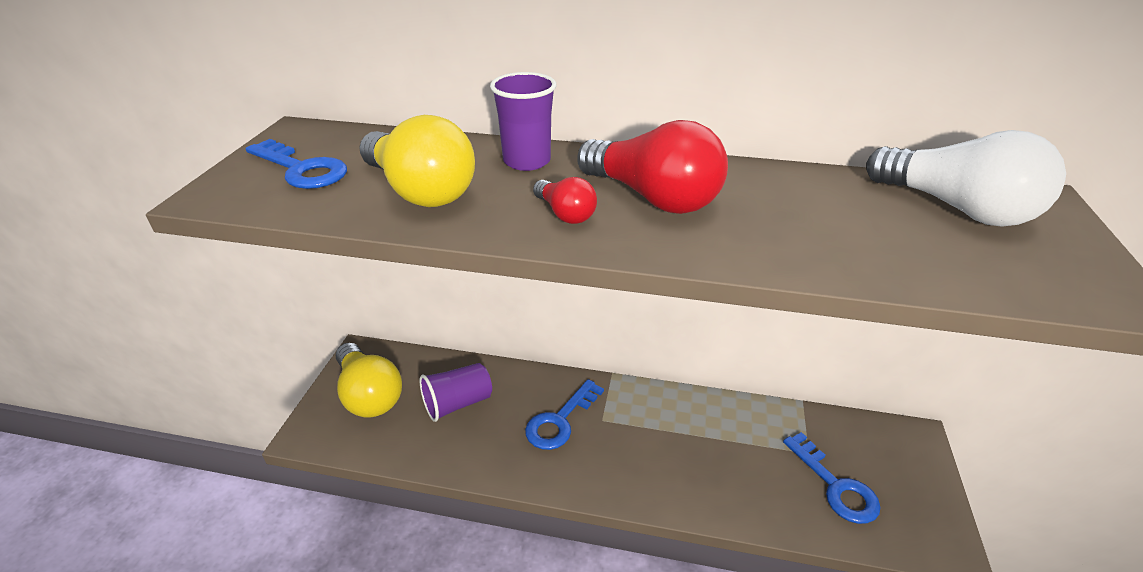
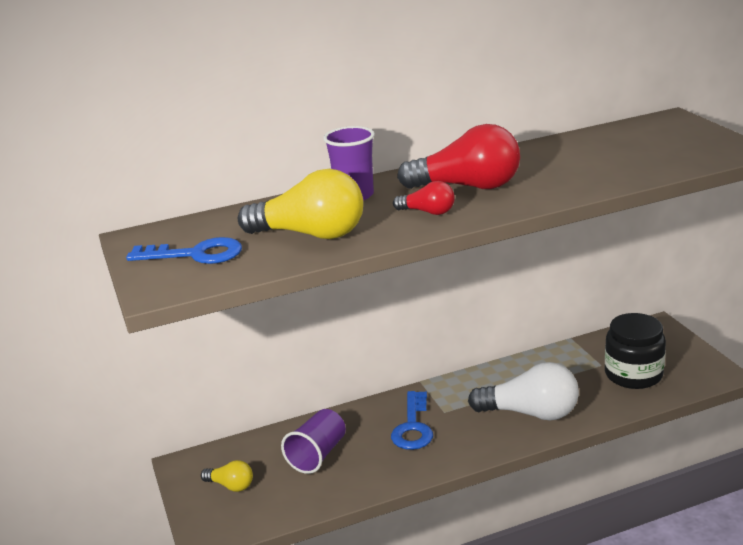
camera: 30 degrees left, 10 degrees down
yellow light bulb [335,343,402,418] -> yellow light bulb [201,460,253,492], size x0.50
blue key [783,432,881,524] -> black jar [605,313,666,389]
white light bulb [866,130,1066,227] -> white light bulb moved to [468,362,579,421]

